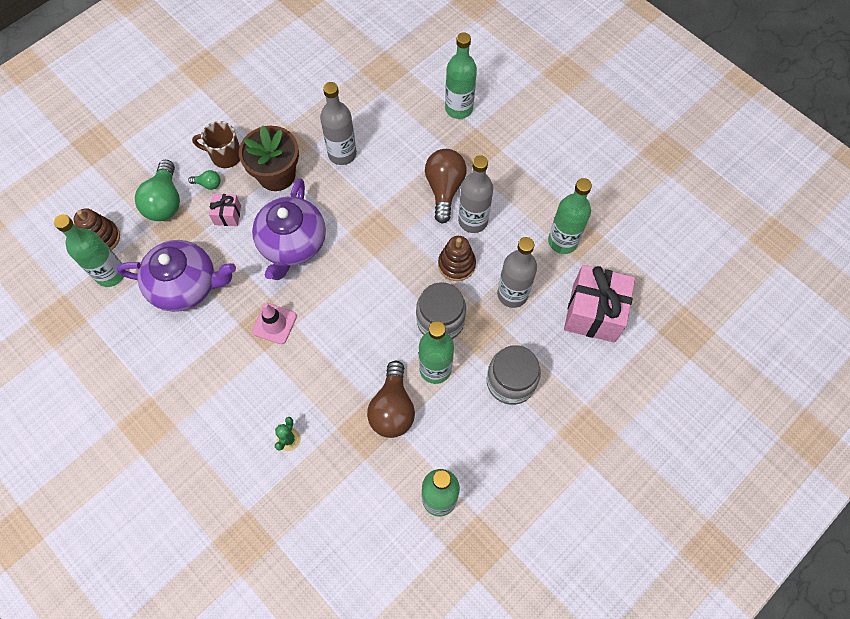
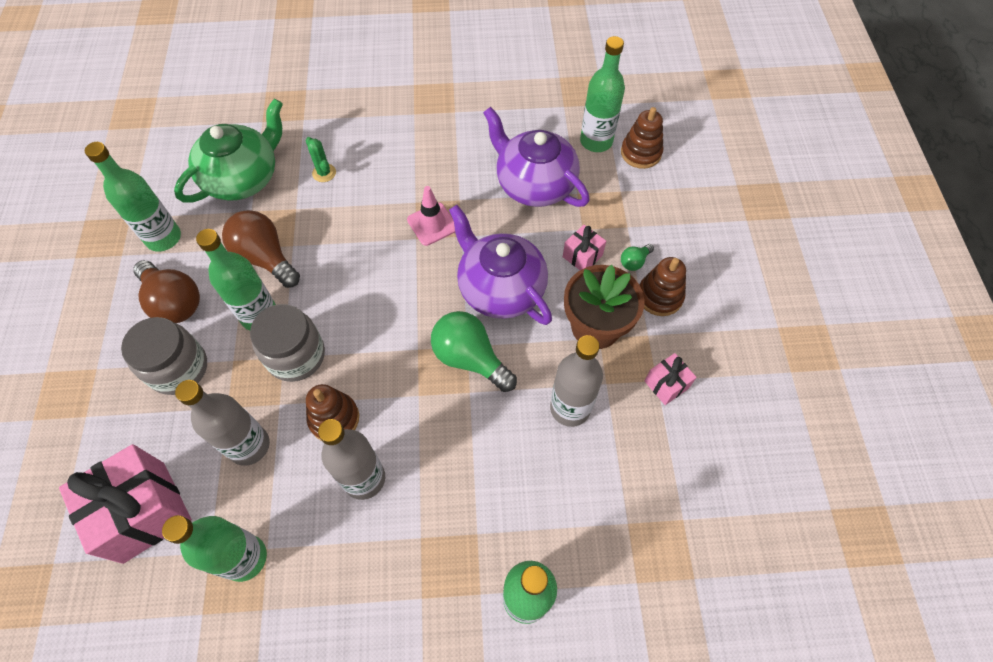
camera: 130 degrees right, 5 degrees down
purple teapot [116,240,236,312] -> purple teapot turned 90 degrees clockwise [483,107,589,207]
green light bulb [135,160,180,221] -> green light bulb moved to [431,311,517,392]
brown mug [192,121,240,168] -> brown stacking toy [640,257,686,316]
brown light bulb [425,149,467,224] -> brown light bulb moved to [134,260,200,323]
none -> green teapot [174,99,283,203]
none -> pink gift [645,353,697,405]

